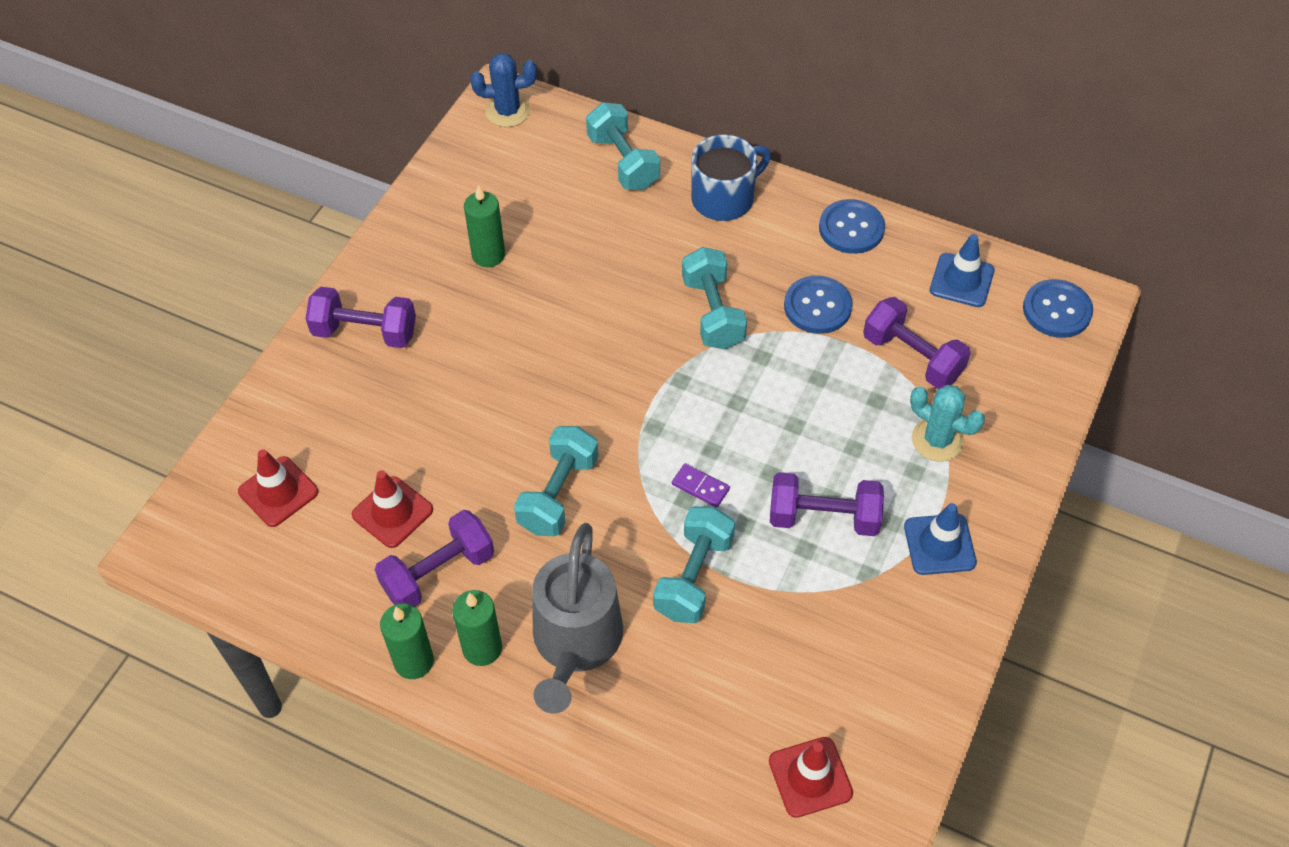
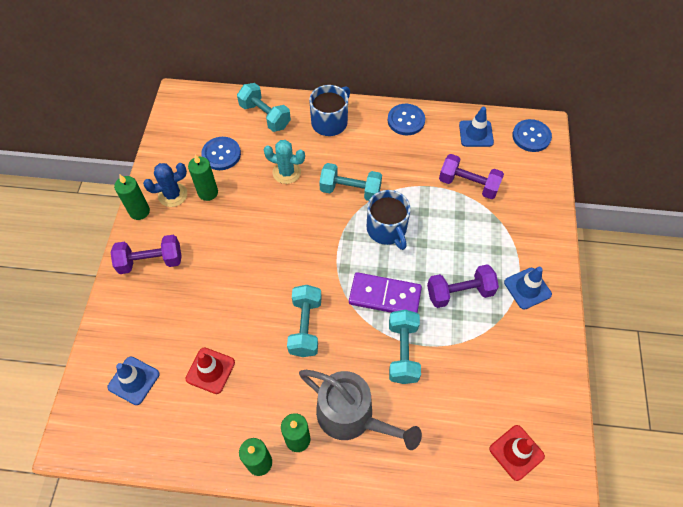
camera: 20 degrees left, 5 degrees up
red traffic cone [238,449,318,527] -> blue traffic cone [107,356,159,405]
purple dumbbell [375,510,494,607] -> none
blue cactus [470,53,537,127] -> blue cactus moved to [143,163,187,207]
grey watering can [532,523,623,714] -> grey watering can turned 45 degrees counterclockwise [299,370,422,450]
purple domino [672,463,730,508] -> purple domino [349,272,422,313], size x2.14
turquoise dumbbell [682,247,747,349] -> turquoise dumbbell turned 45 degrees counterclockwise [319,163,382,201]
blue button [784,276,853,334] -> blue button moved to [201,137,241,170]
turquoise cactus [910,385,985,462] -> turquoise cactus moved to [264,140,305,184]
none -> green candle [114,175,150,220]
none -> blue mug [367,190,411,250]

